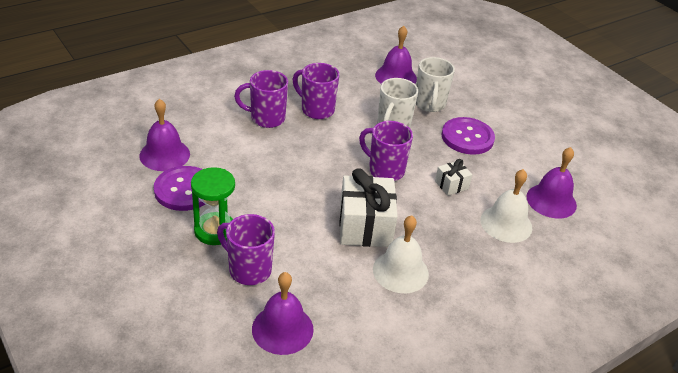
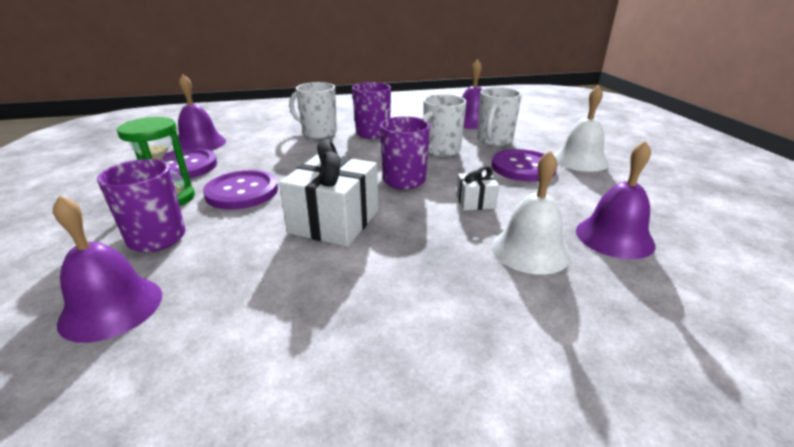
camera: 25 degrees right, 10 degrees down
purple mug [234,70,288,128] -> white mug [289,82,337,139]
white bell [373,215,429,293] -> white bell moved to [554,85,609,172]
none -> purple button [203,170,278,210]

